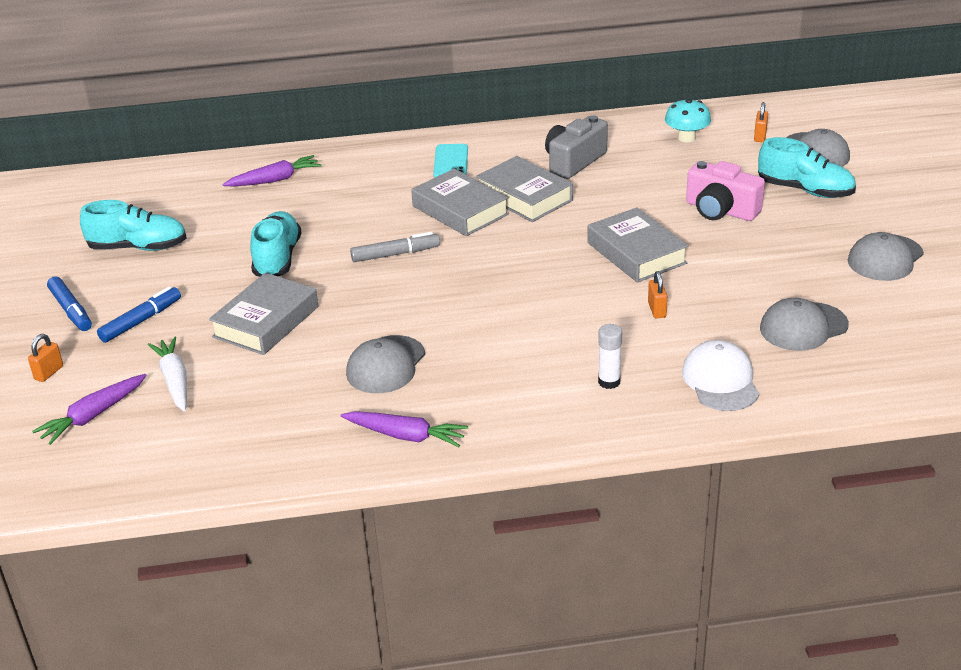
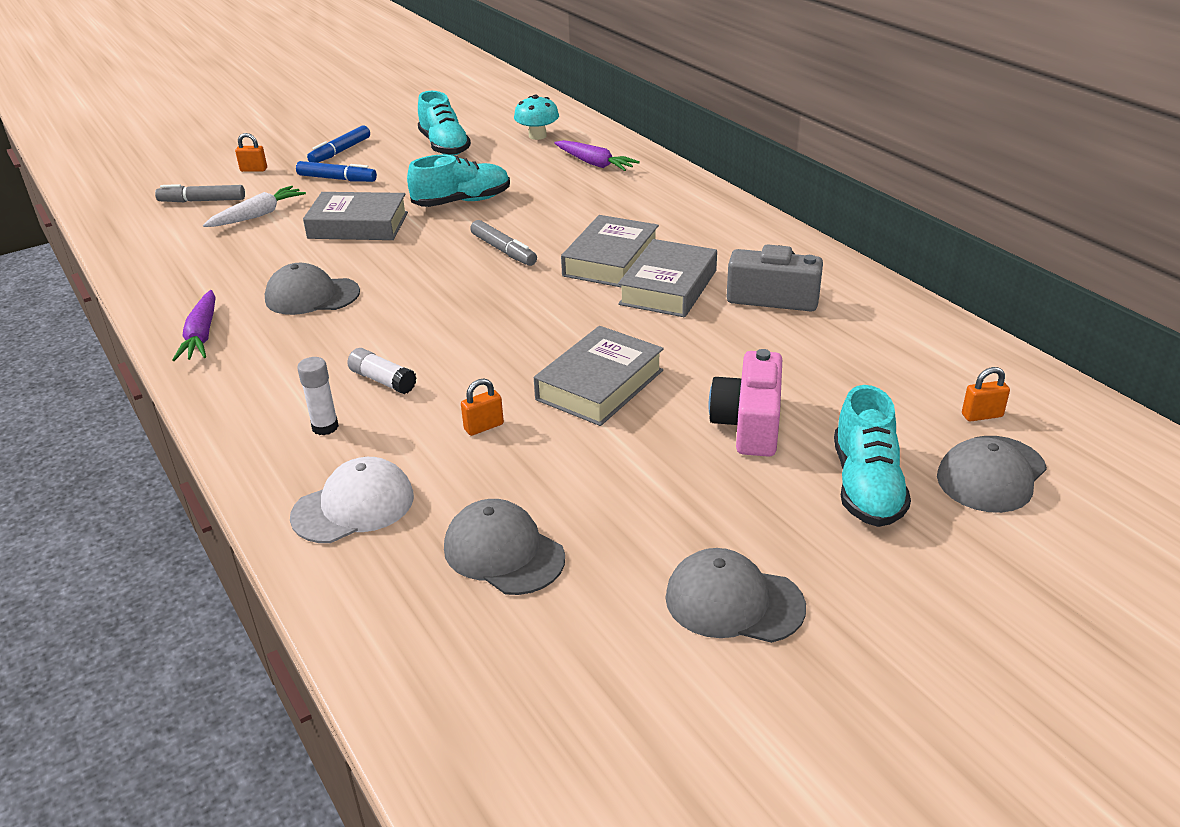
camera: 65 degrees right, 0 degrees up
purple carrot [32,374,146,445] -> grey marker [155,184,245,202]
turquoise phone [433,144,468,178] -> none
turquoise mushroom [665,98,711,142] -> turquoise mushroom moved to [514,95,559,140]
none -> white glue stick [347,348,416,394]

